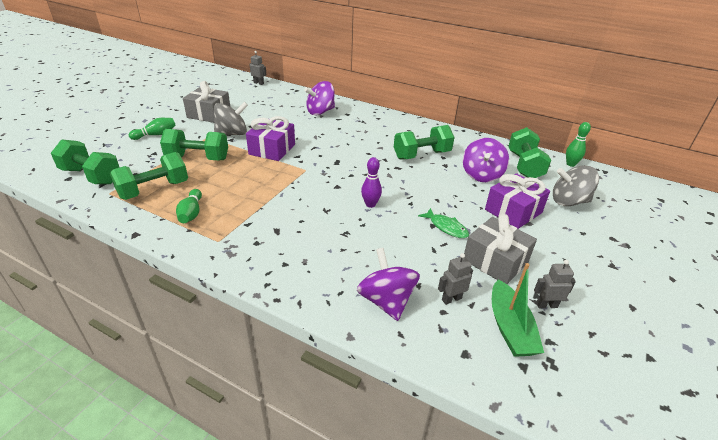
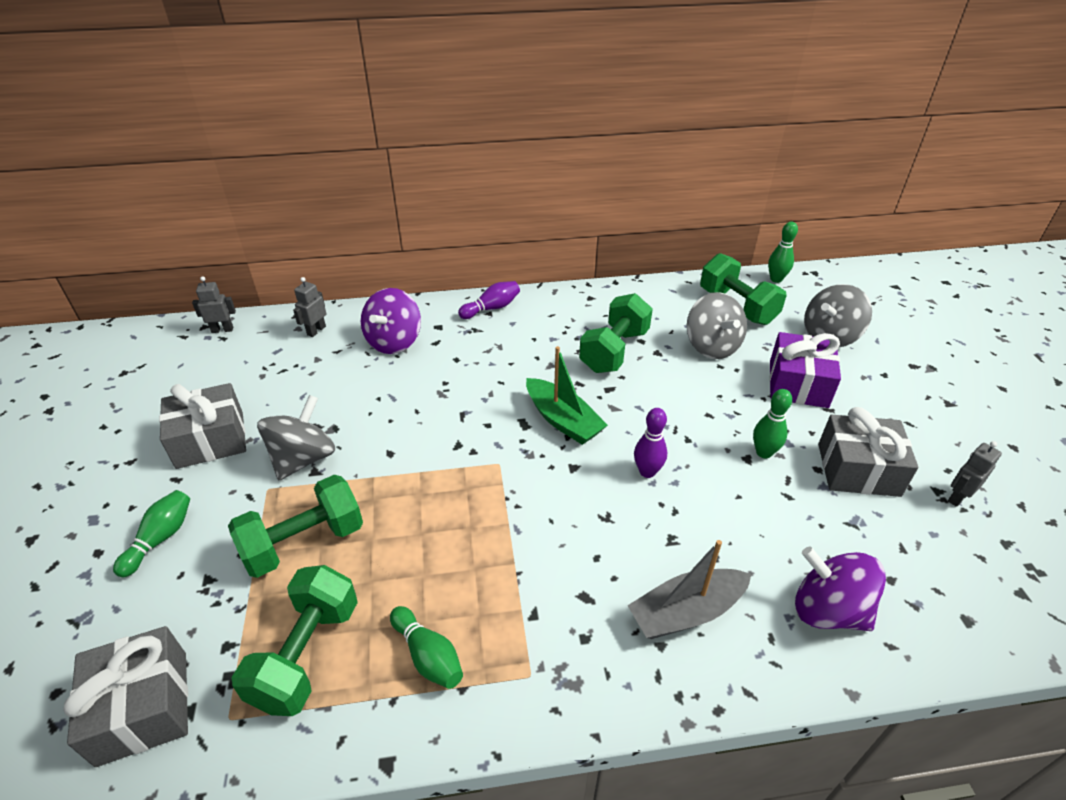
camera: 35 degrees left, 5 degrees up
green dumbbell [51,139,120,184] -> grey gift [63,626,188,767]
purple gift [246,116,295,161] -> none
green fish [418,208,469,238] -> green bowling pin [753,389,792,458]
grey robot [438,253,473,305] -> grey robot moved to [293,277,326,337]
purple spinning top [463,138,509,182] -> grey spinning top [687,292,747,359]
green boat [492,263,544,357] -> green boat moved to [526,346,608,445]
none -> purple bowling pin [458,281,520,319]
none -> grey boat [627,540,752,639]

